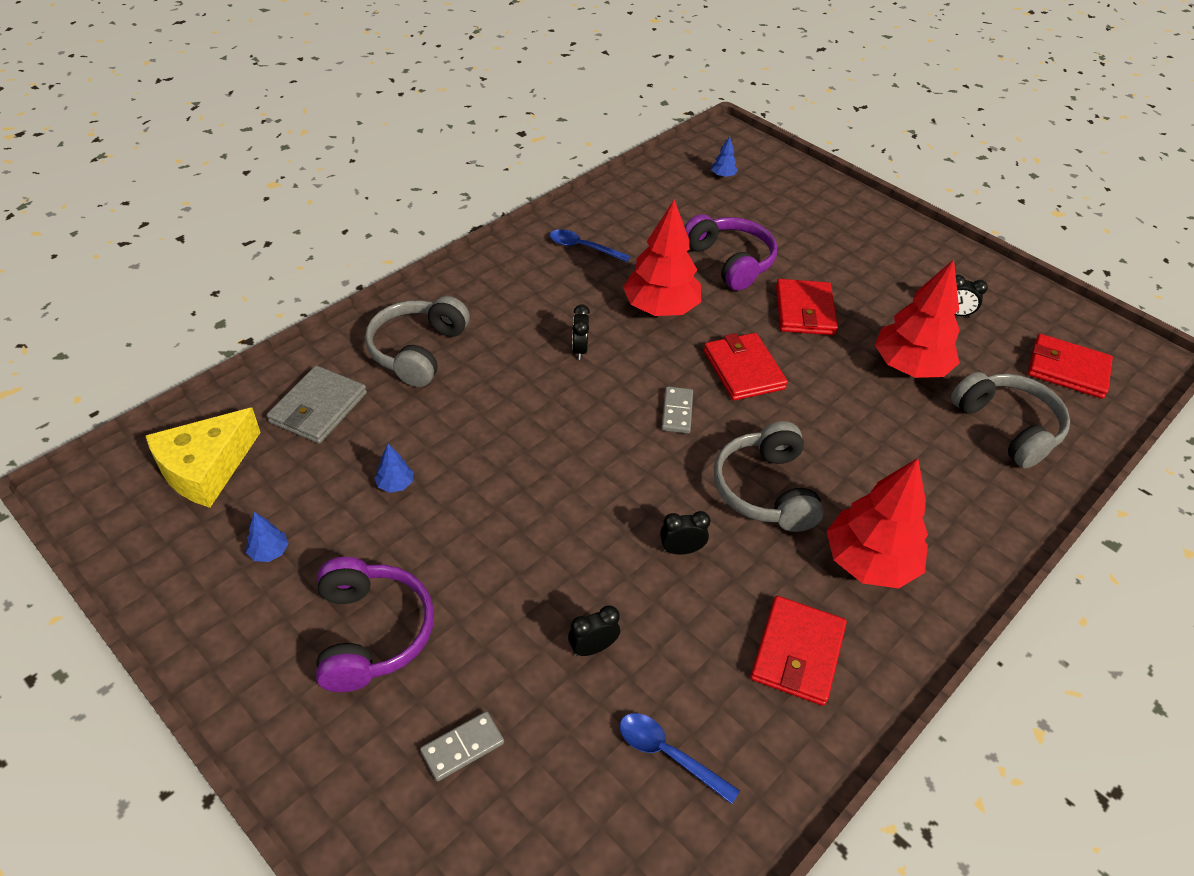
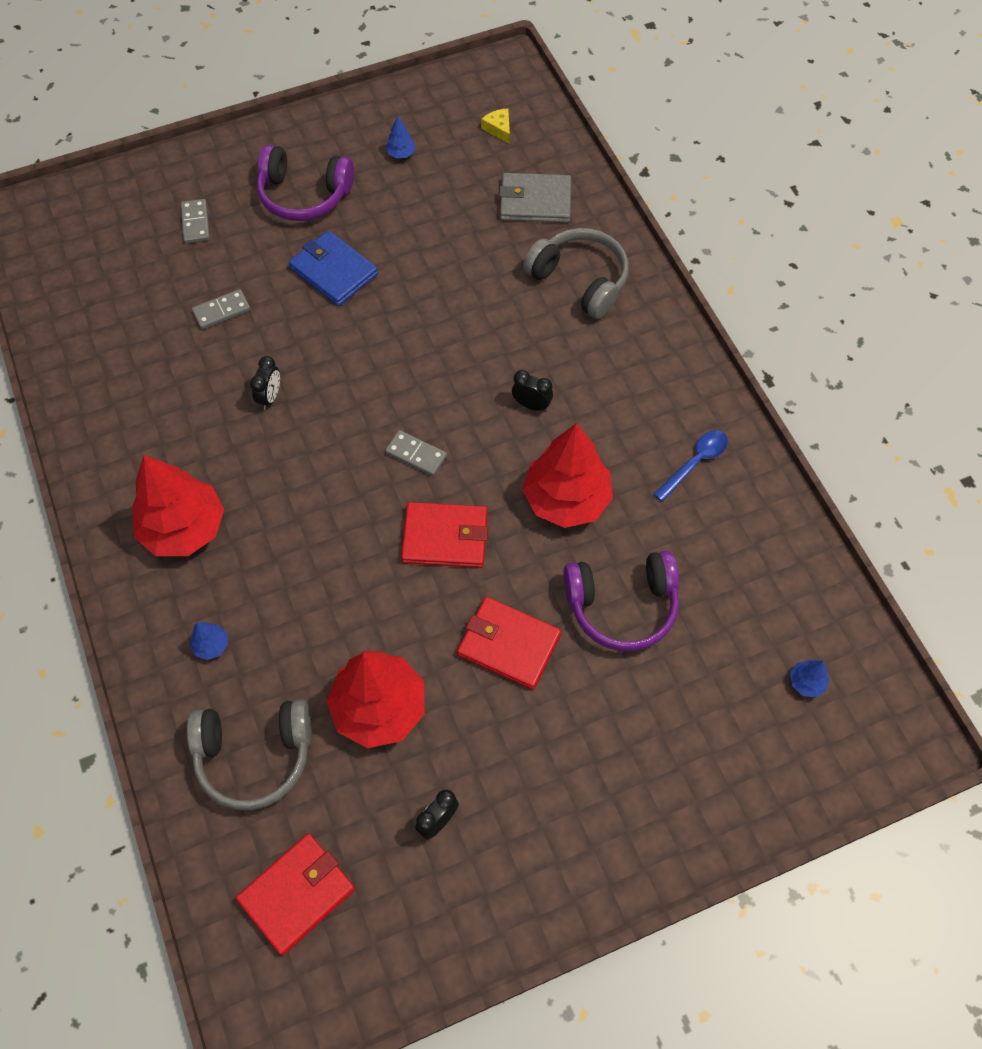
camera: 115 degrees right, 15 degrees up
yellow cheese [146,407,261,508] -> yellow cheese [481,109,510,144], size x0.44
grey wallet [267,365,367,444] -> grey wallet turned 45 degrees counterclockwise [499,173,571,223]
blue tree [375,444,413,493] -> blue tree moved to [190,622,228,660]
black clock [568,605,620,656] -> grey domino [192,289,250,329]
blue spoon [620,713,740,804] -> none
grey headphones [714,421,824,532] -> none
red wallet [750,596,847,706] -> none
none -> blue wallet [289,230,378,306]

